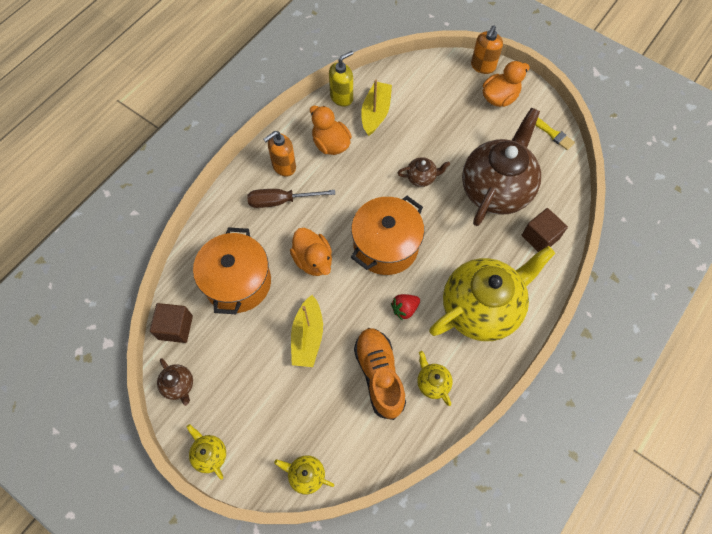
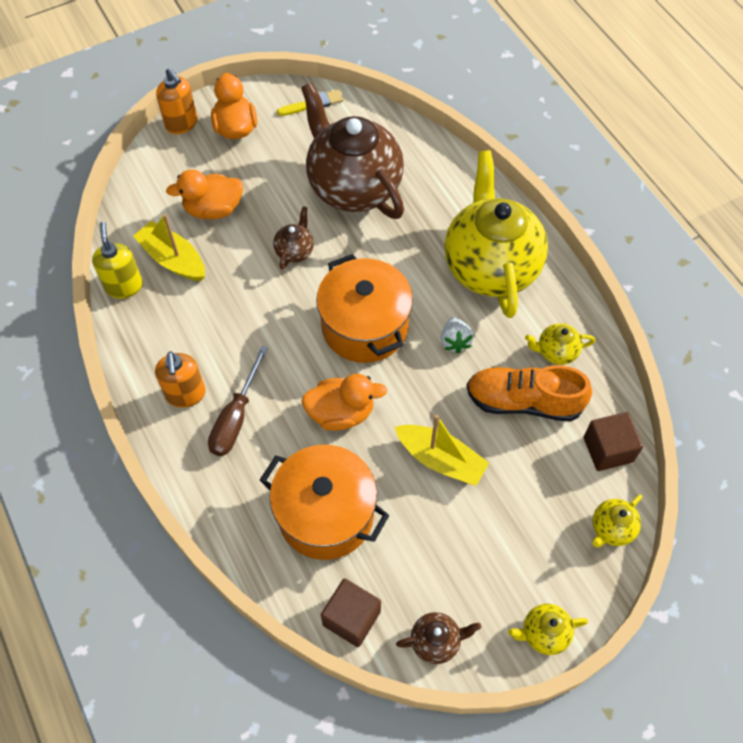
camera: 65 degrees left, 5 degrees down
orange duck [310,105,352,155] -> orange duck moved to [166,170,243,219]
red strawberry [391,294,420,321] -> white strawberry [441,317,474,354]
brown cube [522,208,568,252] -> brown cube moved to [583,412,643,471]

